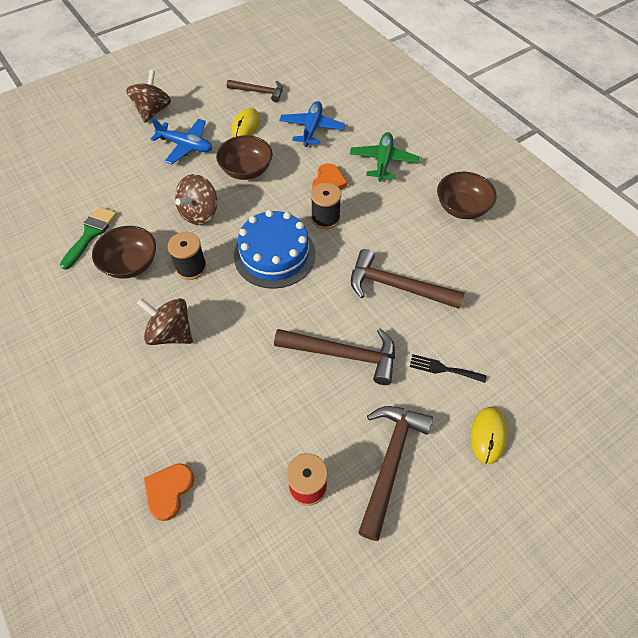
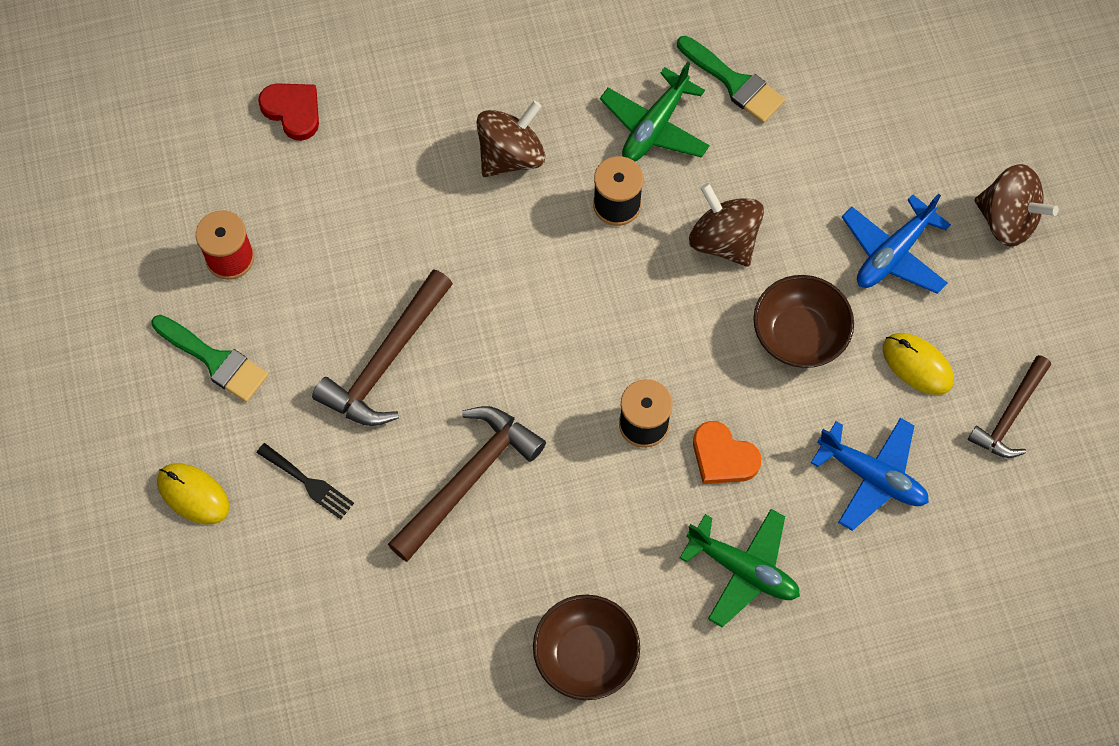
camera: 110 degrees right, 10 degrees up
brown bowl [92,226,156,279] -> green plane [600,62,710,162]
orange heart [144,463,194,521] -> red heart [258,83,319,141]
blue cake [234,210,316,289] -> none
brown hammer [358,406,433,541] -> green brush [151,315,268,402]
black fork [410,354,487,383] -> black fork turned 90 degrees clockwise [257,443,354,520]

